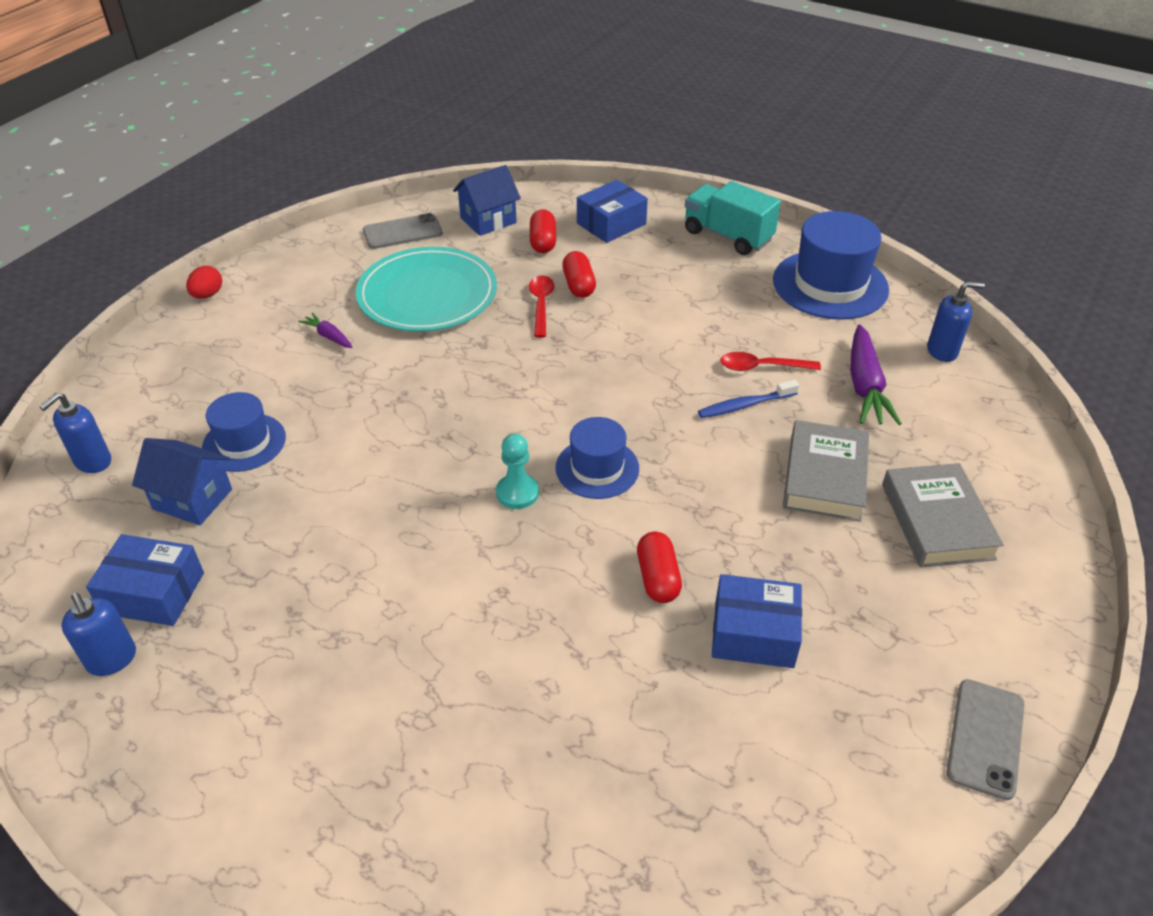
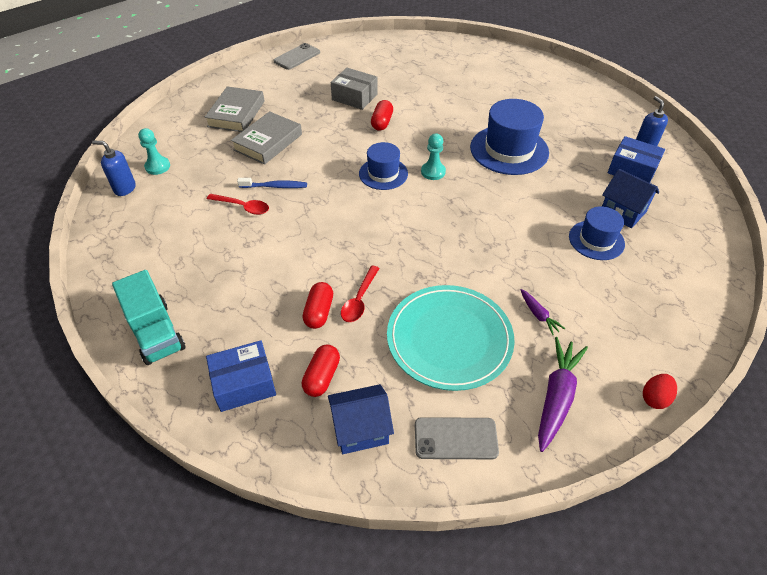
camera: 160 degrees left, 5 degrees up
blue soap dispenser [39,393,111,473] -> none
blue box [712,574,802,668] -> grey box [331,68,378,110]
blue hat [773,211,889,320] -> blue hat moved to [470,99,549,175]
purple carrot [850,324,902,425] -> purple carrot moved to [538,337,588,452]
none -> turquoise pawn [138,128,170,175]

